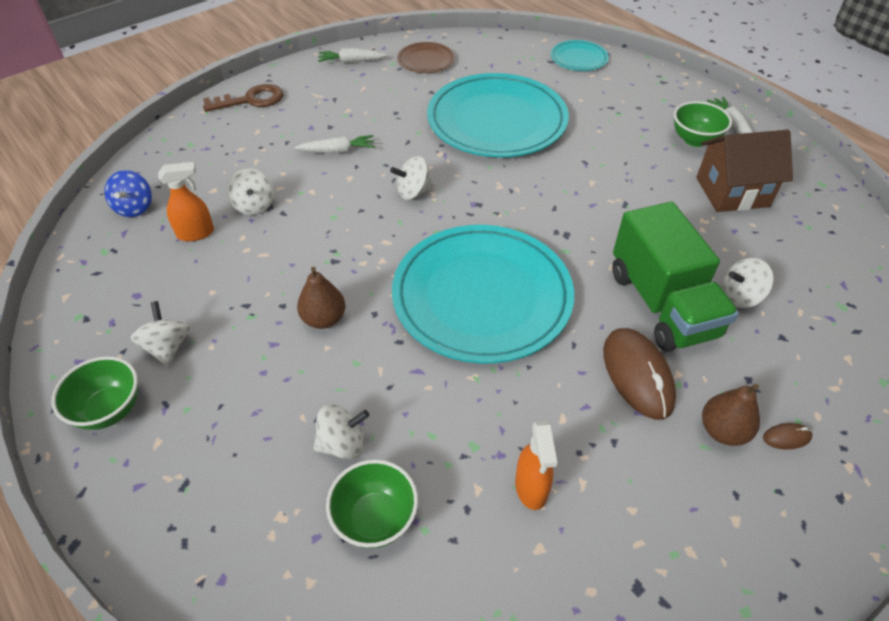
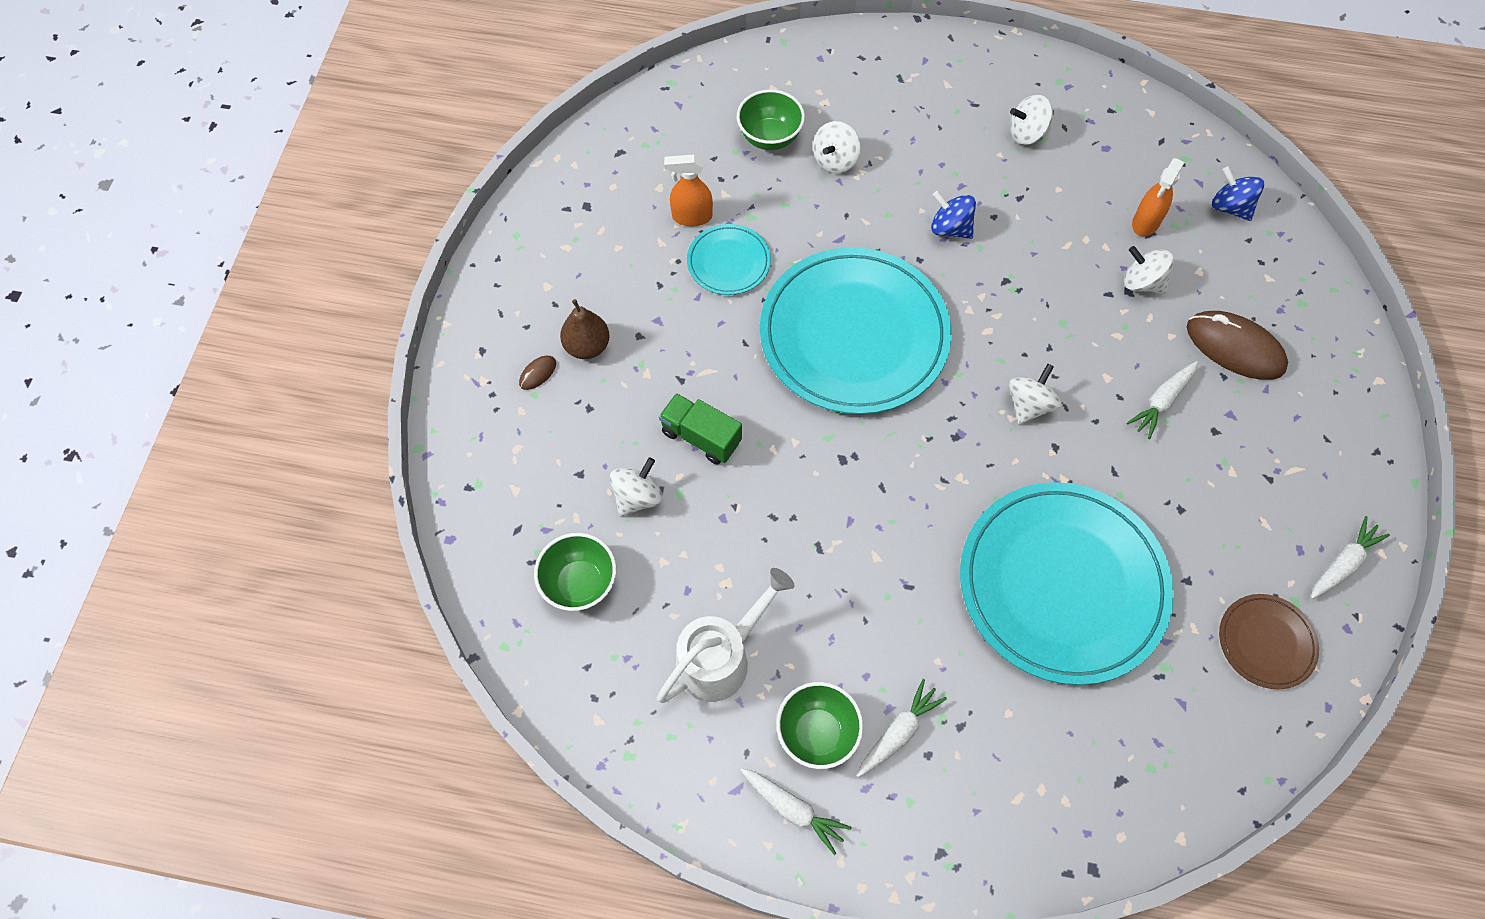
camera: 140 degrees right, 15 degrees up
green bowl [52,356,138,430] -> green bowl moved to [534,533,616,611]
white spinning top [131,301,190,367] -> white spinning top turned 135 degrees clockwise [1010,95,1053,145]
brown key [203,84,283,112] -> none
brown pear [297,267,345,329] -> blue spinning top [931,191,976,239]
orange spray bottle [515,421,557,510] -> orange spray bottle turned 45 degrees counterclockwise [664,154,713,227]
turquoise plate [551,40,609,71] -> turquoise plate moved to [687,224,771,295]
brown mouse [603,328,676,420] -> brown mouse moved to [1187,311,1288,380]
green truck [612,202,739,352] -> green truck [659,393,742,464], size x0.54
brown house [696,130,793,212] -> white watering can [657,568,795,703]
none -> white carrot [857,679,947,777]

